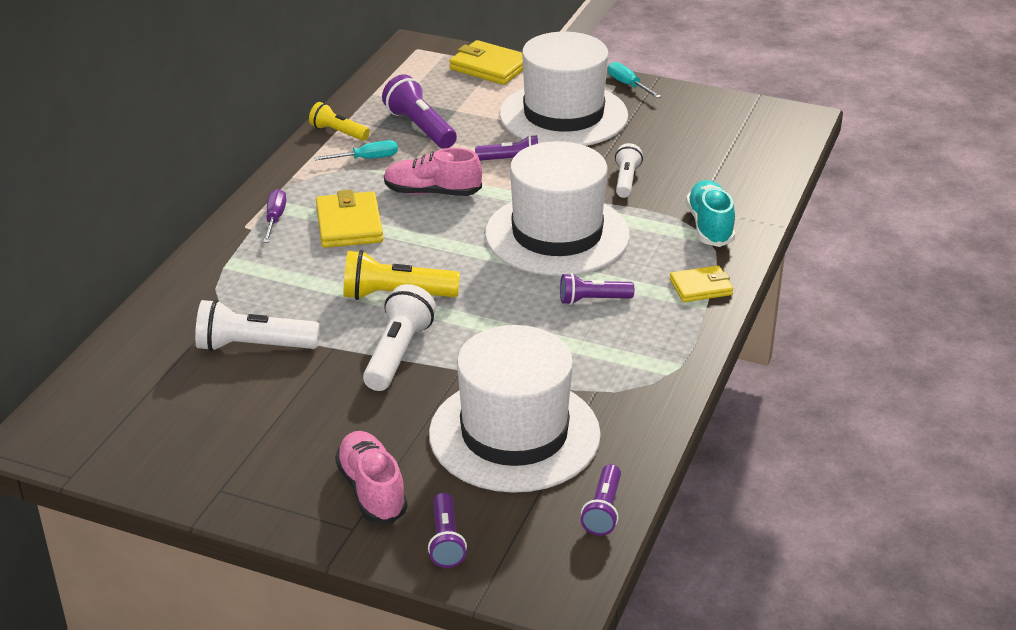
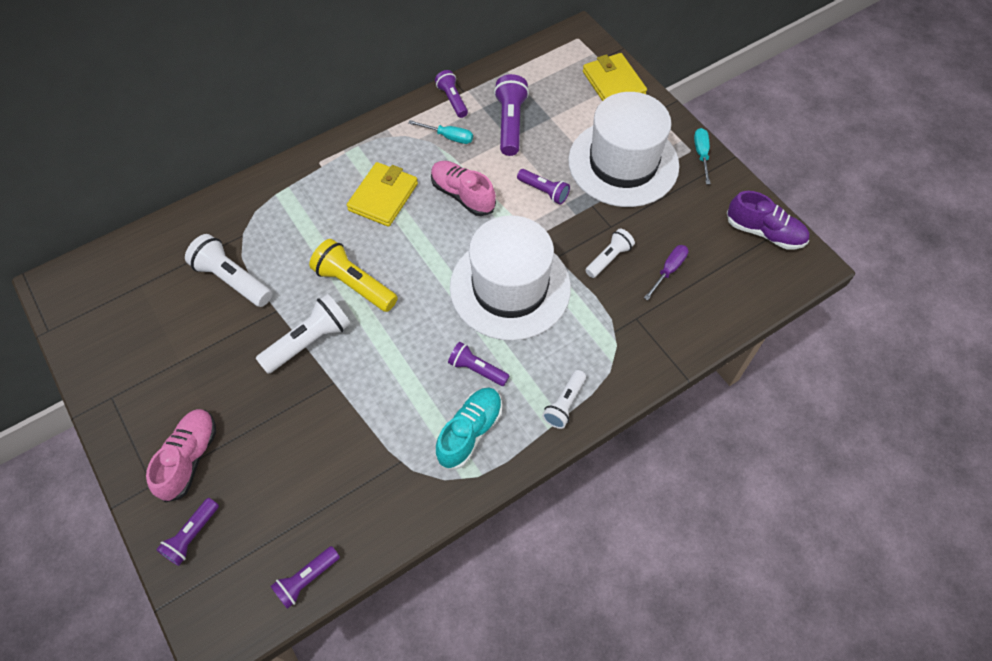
camera: 35 degrees right, 25 degrees up
purple screwdriver [263,189,286,243] -> purple screwdriver moved to [644,245,688,300]
yellow flashlight [309,102,370,141] -> purple flashlight [435,70,468,118]
white hat [429,325,601,493] -> none
yellow wallet [670,266,733,302] -> white flashlight [542,370,586,429]
turquoise shoe [686,180,735,247] -> turquoise shoe moved to [435,388,502,470]
none -> purple shoe [727,191,809,250]

